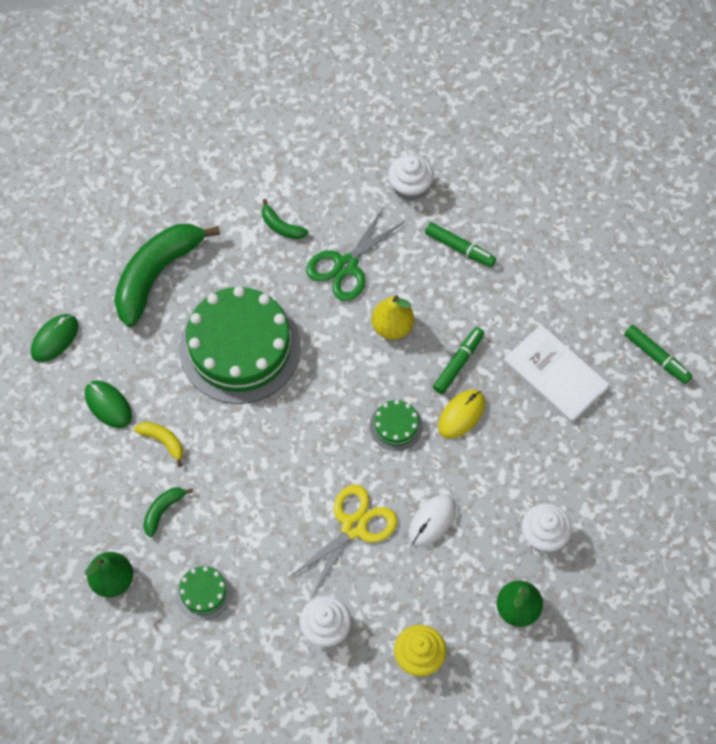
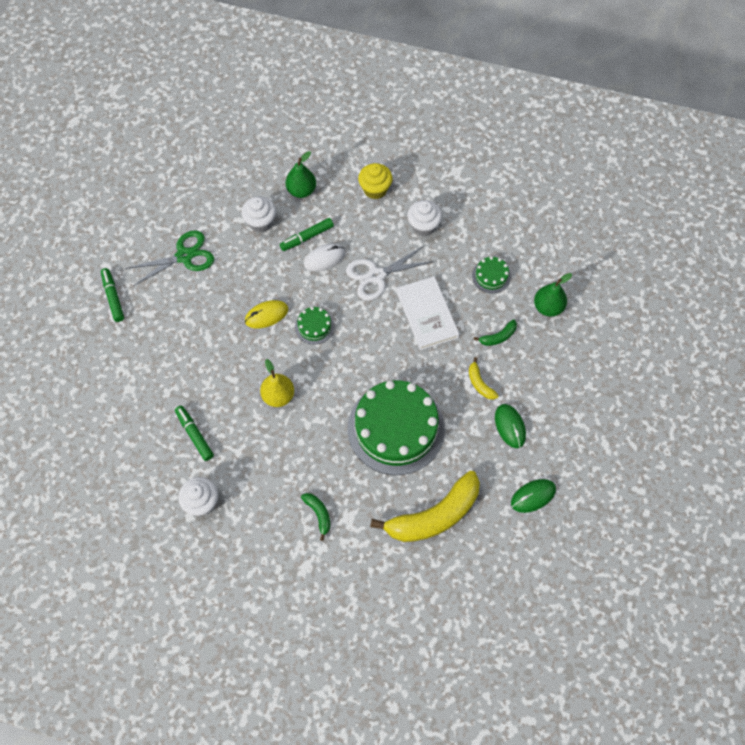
camera: 155 degrees left, 0 degrees up
green banana [114,224,220,327] -> yellow banana [370,471,480,542]
yellow scissors [288,485,397,598] -> white scissors [346,245,434,301]
green scissors [306,206,406,301] -> green scissors moved to [125,230,214,286]
green marker [433,327,484,394] -> green marker moved to [280,218,334,251]
white book [503,324,609,423] -> white book moved to [396,276,460,350]

